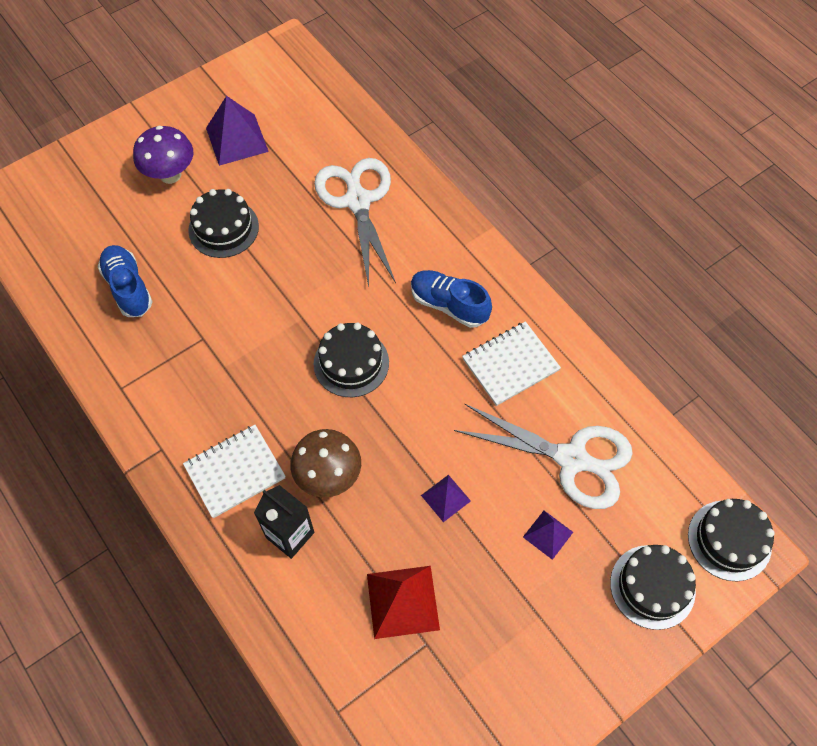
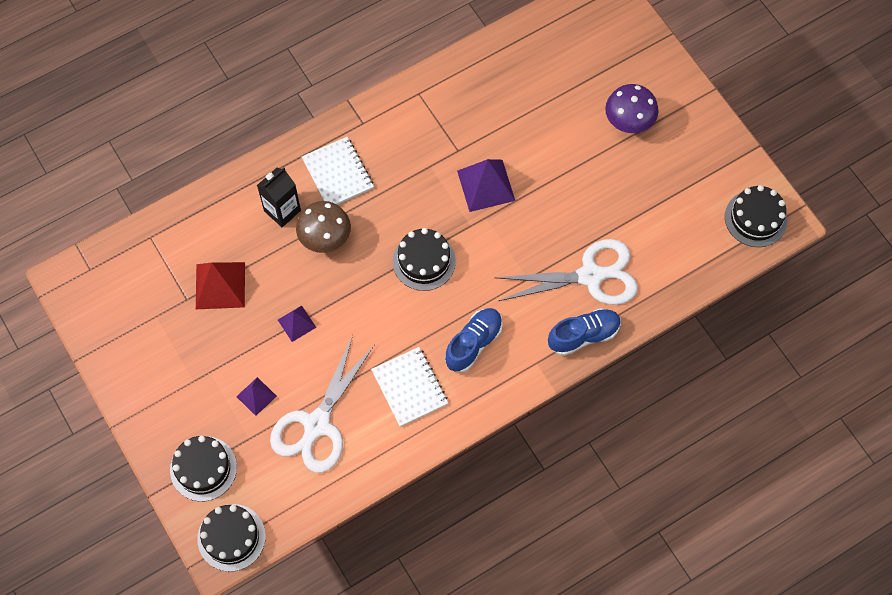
camera: 95 degrees right, 5 degrees up
blue shoe [98,245,153,317] -> blue shoe moved to [548,308,621,356]
black cake [188,189,259,258] -> black cake moved to [725,185,788,247]
purple pyramid [206,96,269,166] -> purple pyramid moved to [457,159,515,212]

